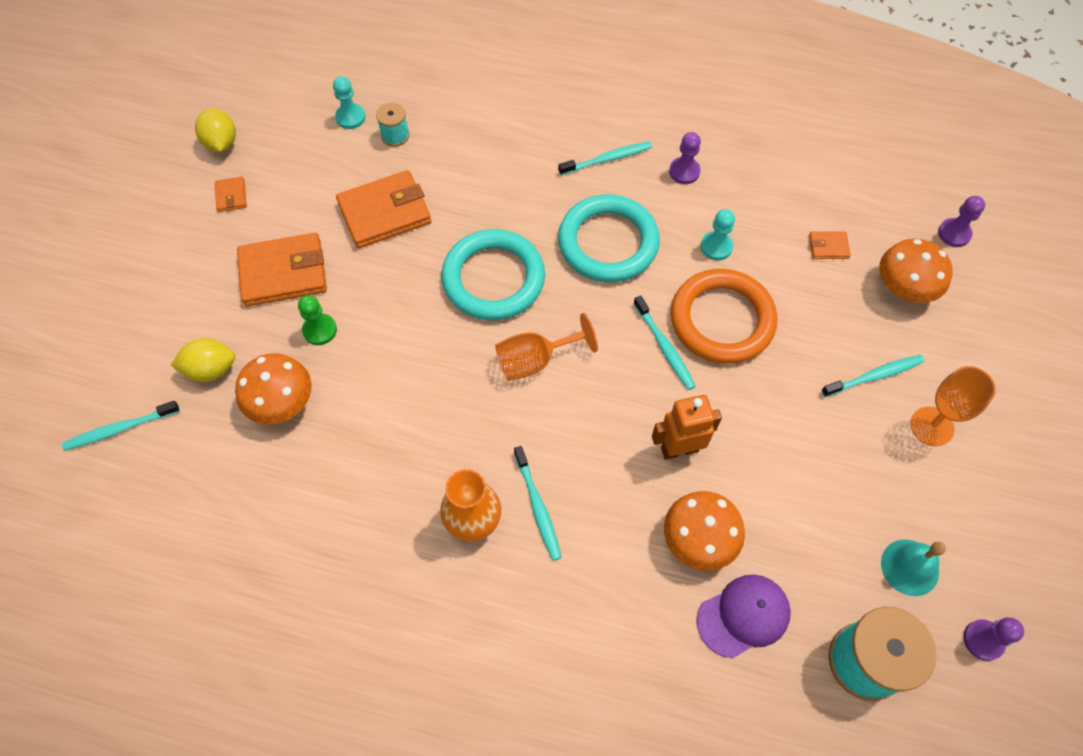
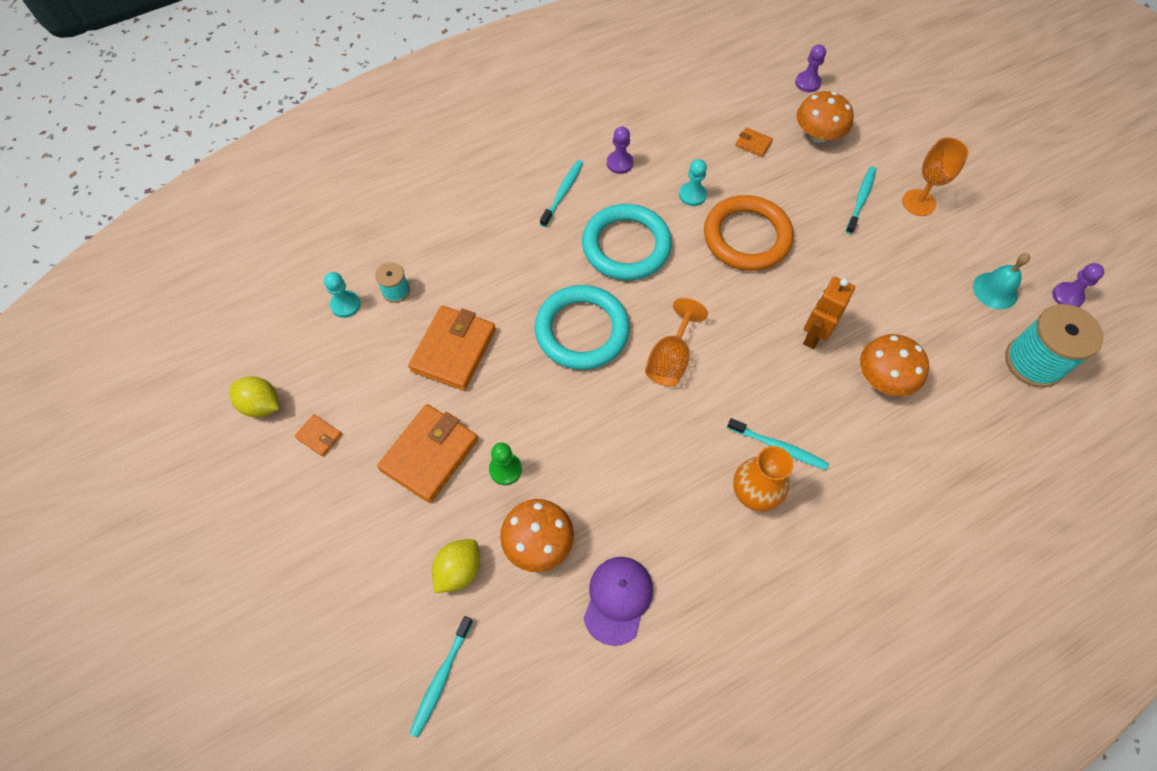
camera: 45 degrees left, 0 degrees up
turquoise toothbrush [633,295,696,390] -> none
purple cap [697,575,791,658] -> purple cap moved to [583,557,653,646]
orange wallet [809,232,851,259] -> orange wallet turned 75 degrees clockwise [735,127,773,157]

